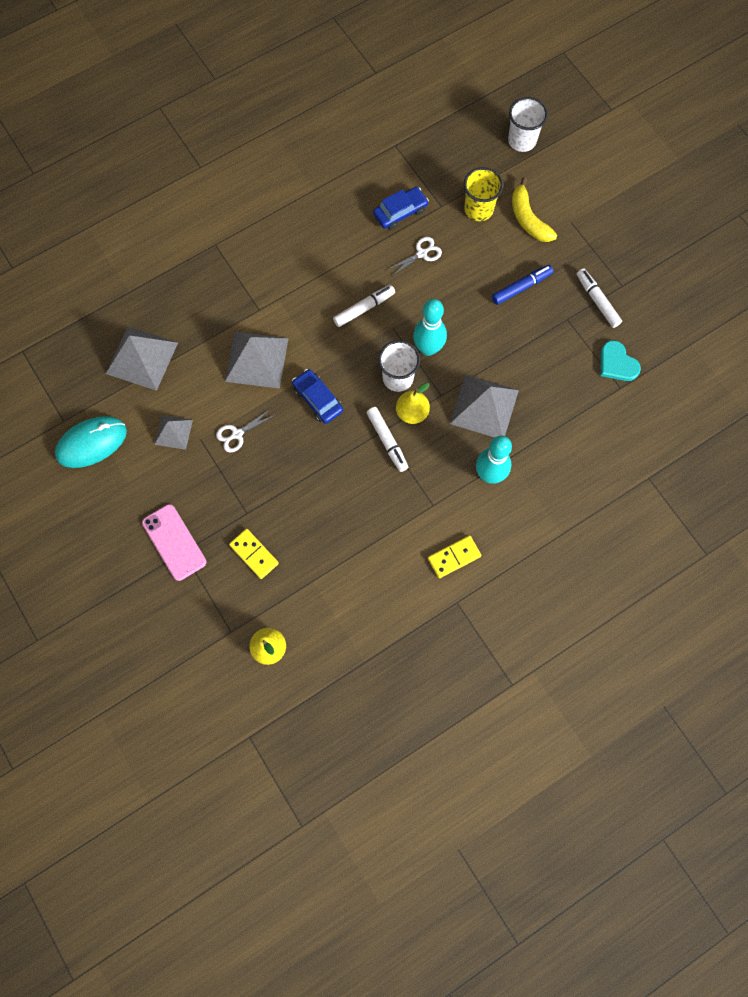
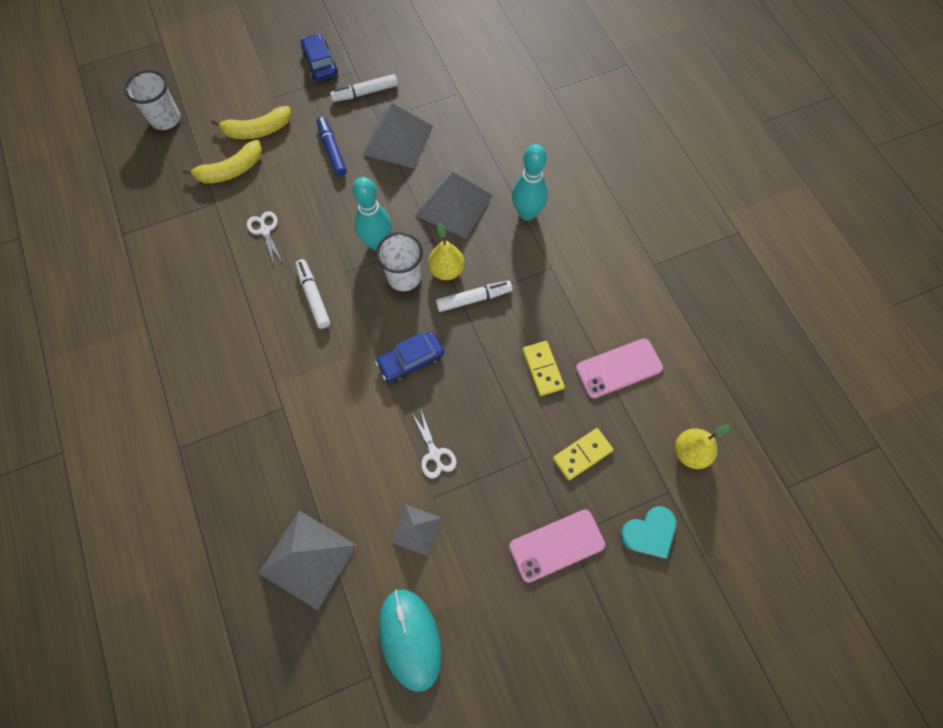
camera: 80 degrees left, 5 degrees down
grey pyramid [225,332,289,389] -> grey pyramid moved to [363,103,433,169]
blue car [373,187,429,230] -> blue car moved to [301,33,338,81]
yellow domino [428,535,481,578] -> yellow domino moved to [522,341,565,396]
yellow cup [464,167,503,221] -> yellow banana [182,140,262,184]
turquoise heart [601,340,641,381] -> turquoise heart moved to [621,506,676,559]
none -> pink phone [576,338,663,398]

